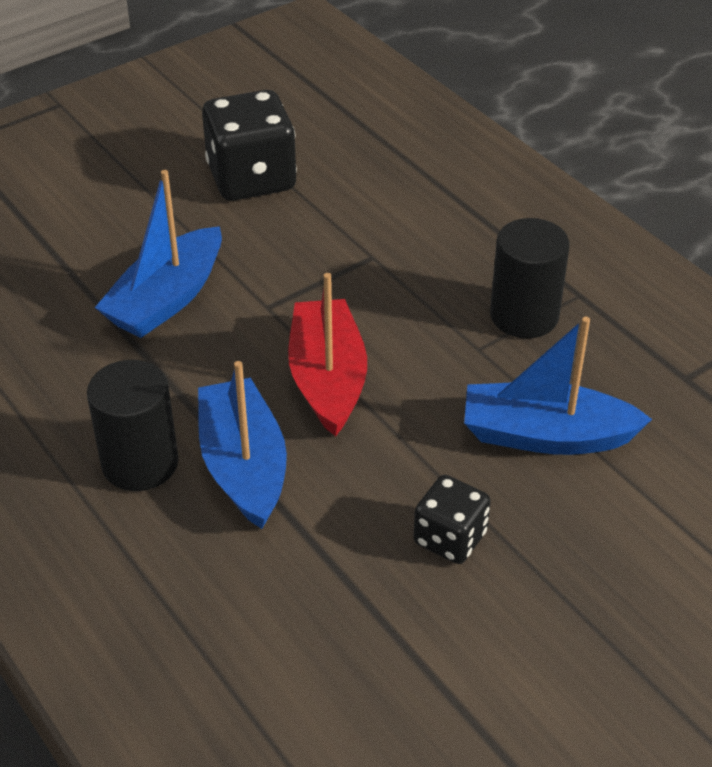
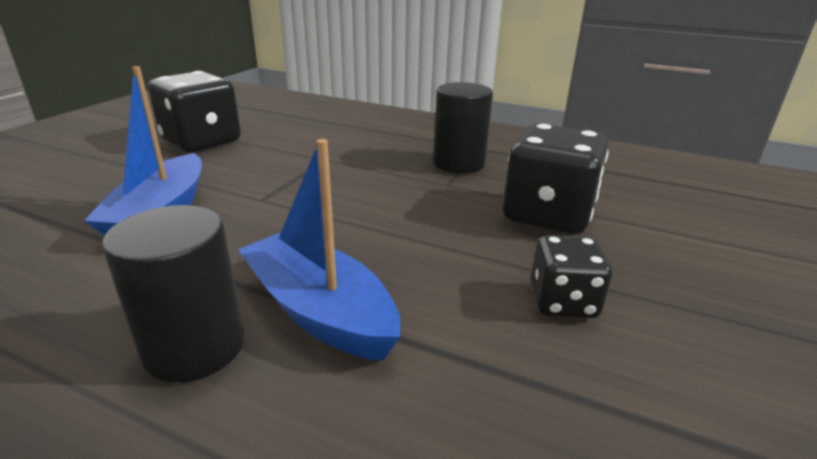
camera: 30 degrees left, 15 degrees down
red boat [288,273,367,437] -> none
blue boat [464,317,652,455] -> black dice [503,124,609,234]

